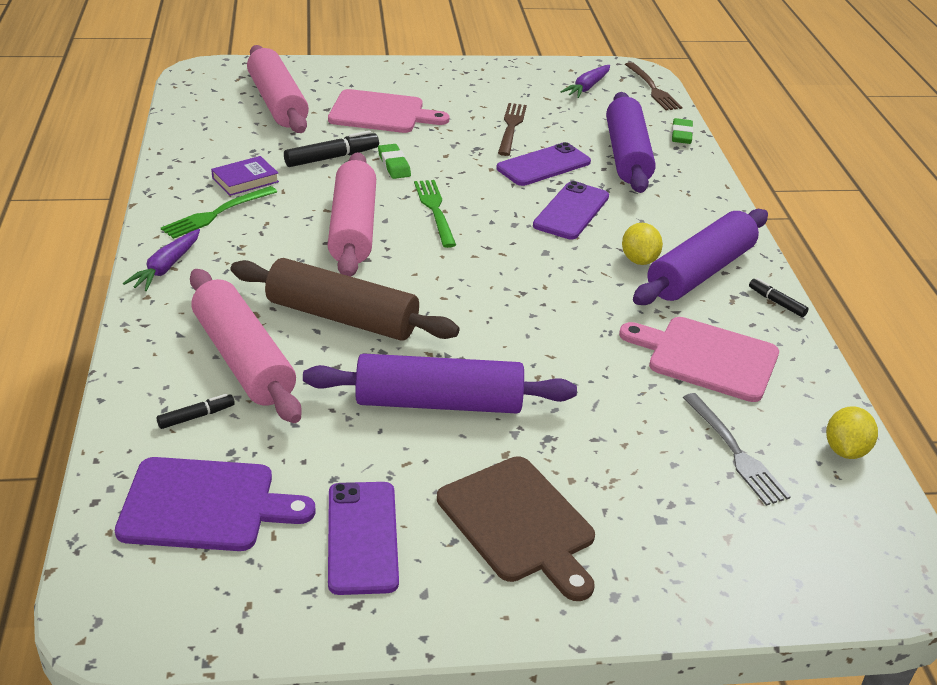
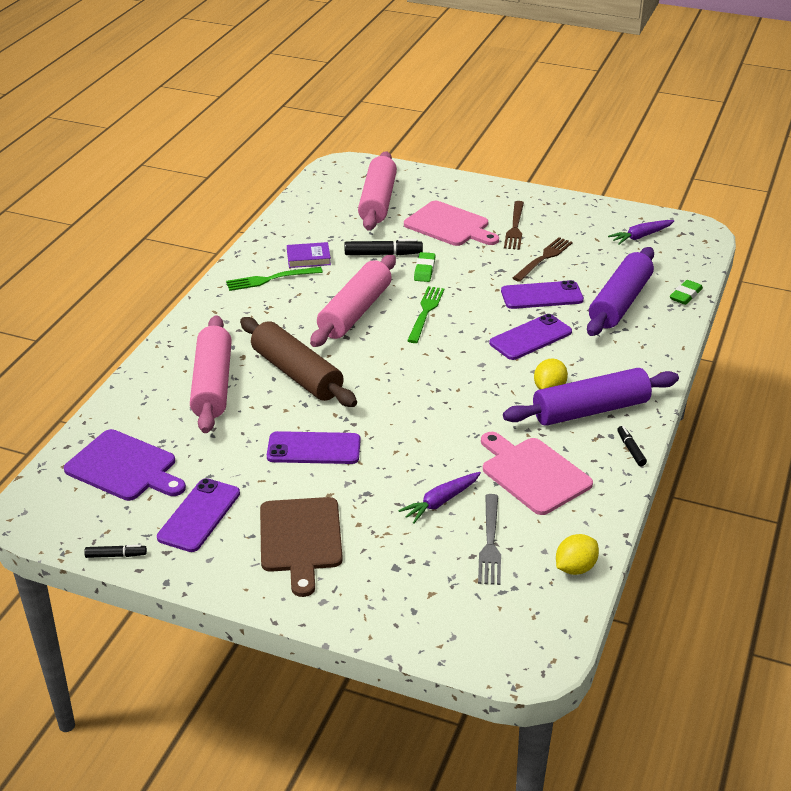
camera: 30 degrees right, 0 degrees up
purple carrot [123,229,200,291] -> purple carrot moved to [398,472,481,523]
black marker [157,394,235,429] -> black marker moved to [84,545,147,558]
purple rolling pin [303,354,577,413] -> purple phone [267,431,361,464]
brown fork [625,62,682,111] -> brown fork moved to [504,201,524,250]

